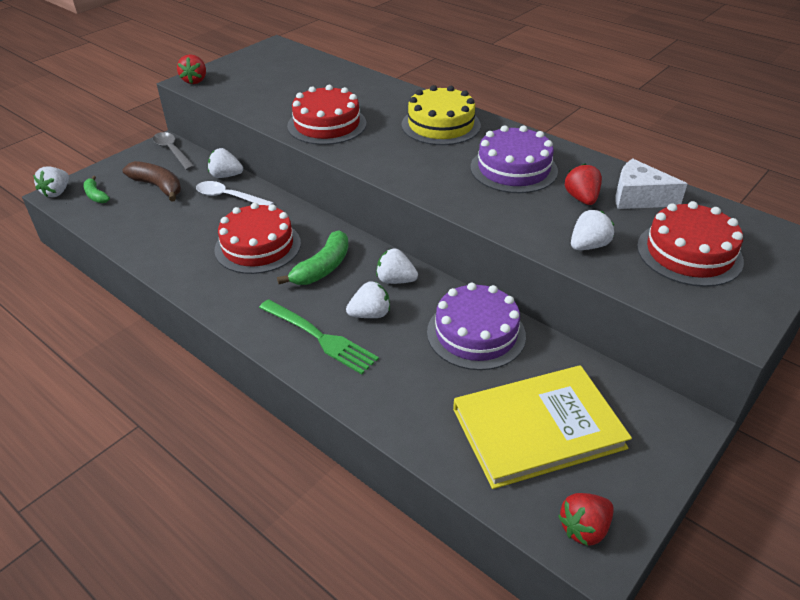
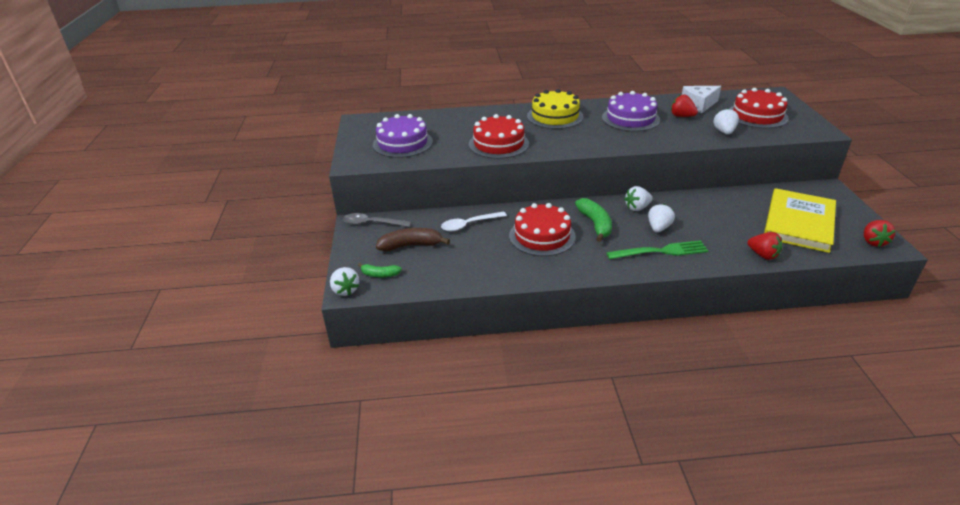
camera: 45 degrees left, 5 degrees down
red strawberry [177,54,206,84] -> red strawberry moved to [748,232,782,260]
white strawberry [208,148,243,178] -> none
purple cake [427,283,526,370] -> purple cake moved to [373,114,433,158]

